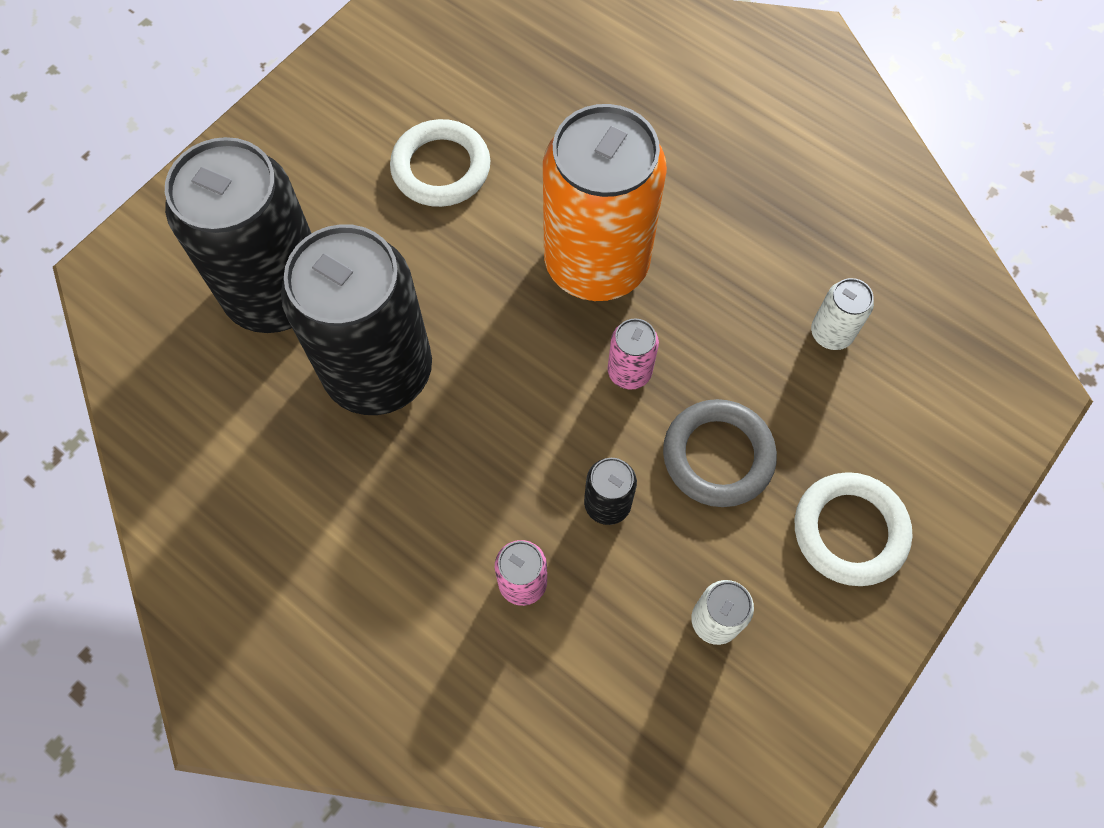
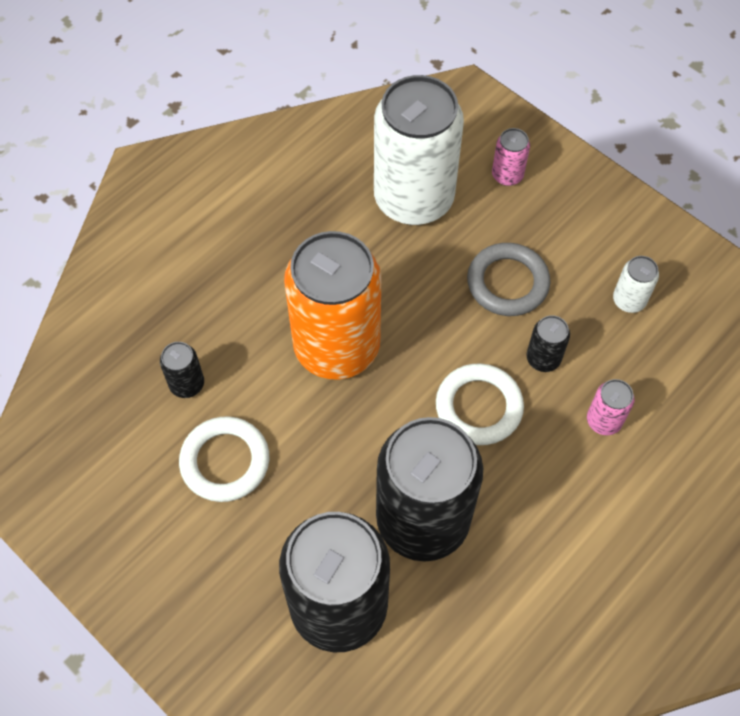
camera: 85 degrees left, 5 degrees down
pink can [608,318,659,390] -> pink can moved to [492,128,530,186]
white ring [795,472,913,586] -> white ring moved to [436,364,524,445]
white can [811,278,874,350] -> white can [374,75,464,225], size x2.46
none -> black can [160,342,204,398]

